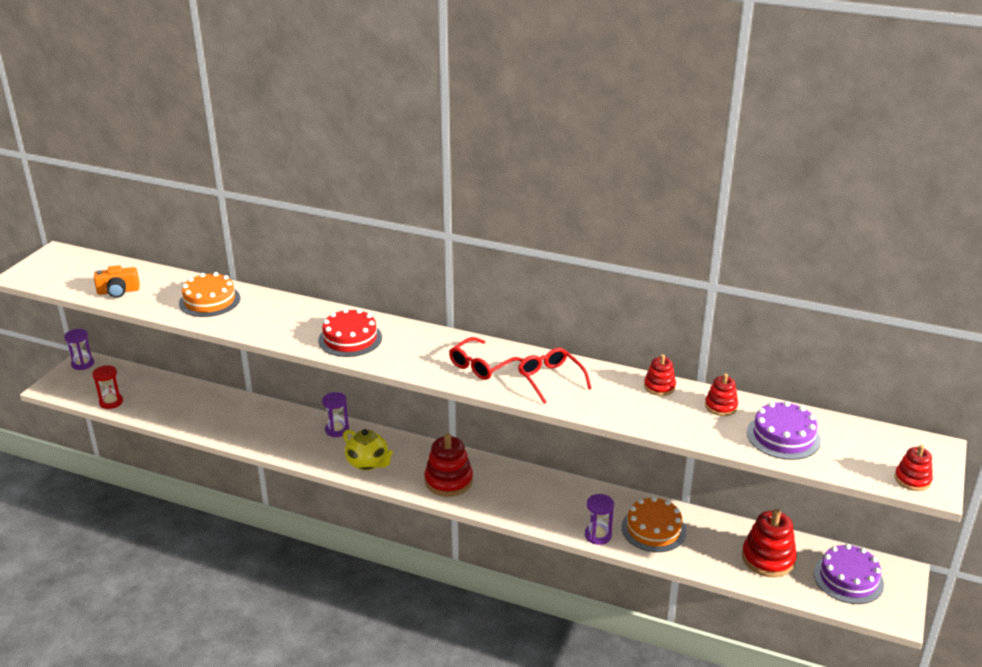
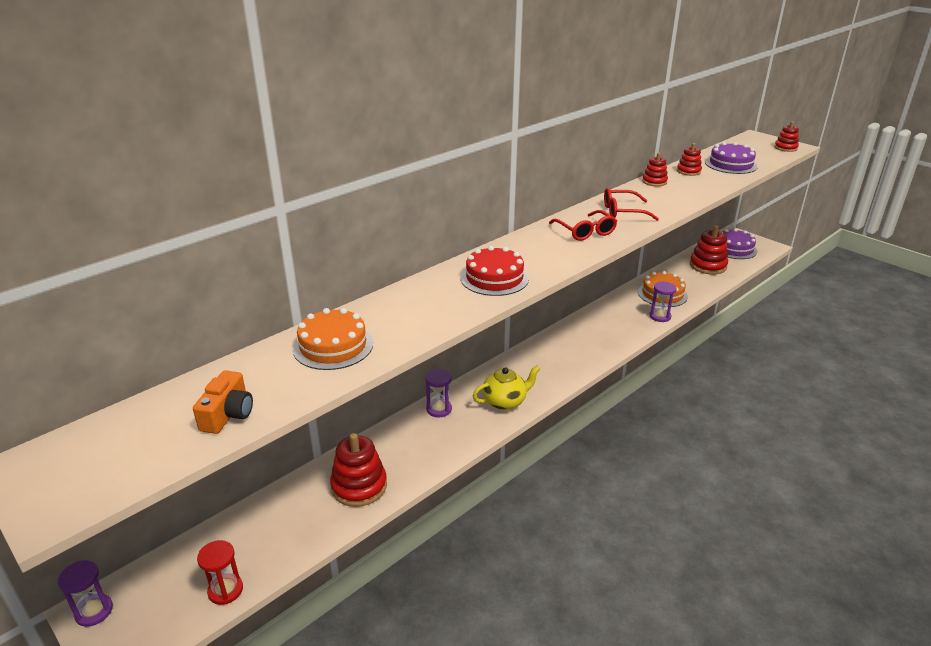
camera: 65 degrees left, 0 degrees up
red stacking toy [424,433,473,497] -> red stacking toy moved to [330,433,387,507]

